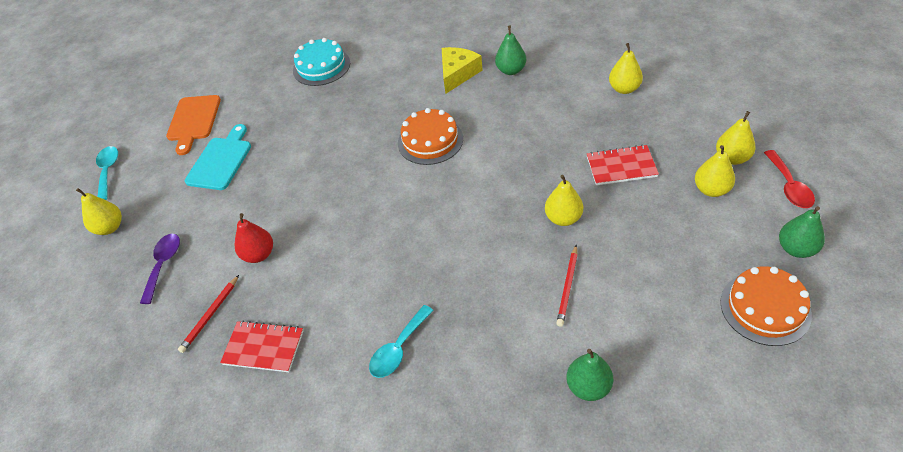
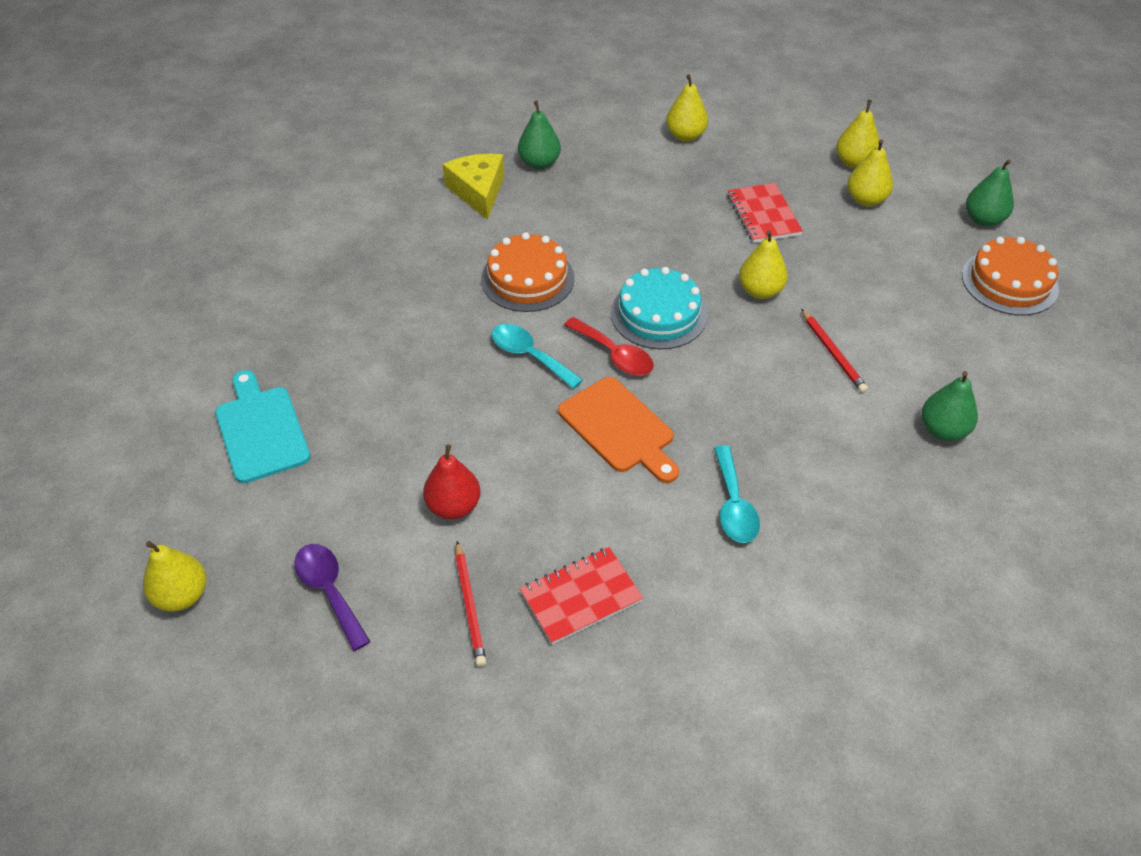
camera: 45 degrees left, 0 degrees up
turquoise spoon [96,146,118,200] -> turquoise spoon moved to [491,324,583,389]
orange cutting board [166,95,221,155] -> orange cutting board moved to [558,377,679,483]
turquoise cake [293,38,350,86] -> turquoise cake moved to [611,267,707,349]
red notebook [587,145,659,185] -> red notebook turned 60 degrees counterclockwise [728,183,803,243]
red spoon [764,150,815,208] -> red spoon moved to [564,317,654,376]

